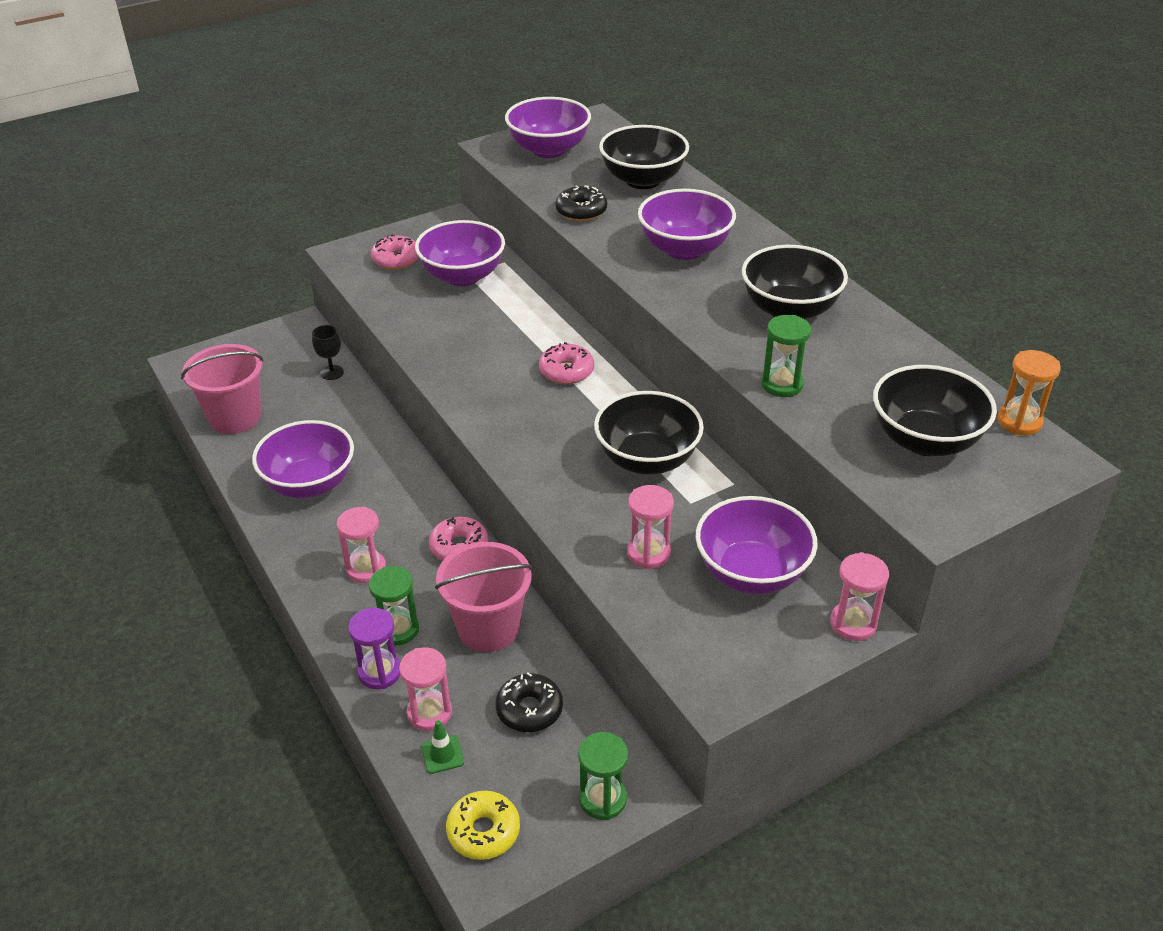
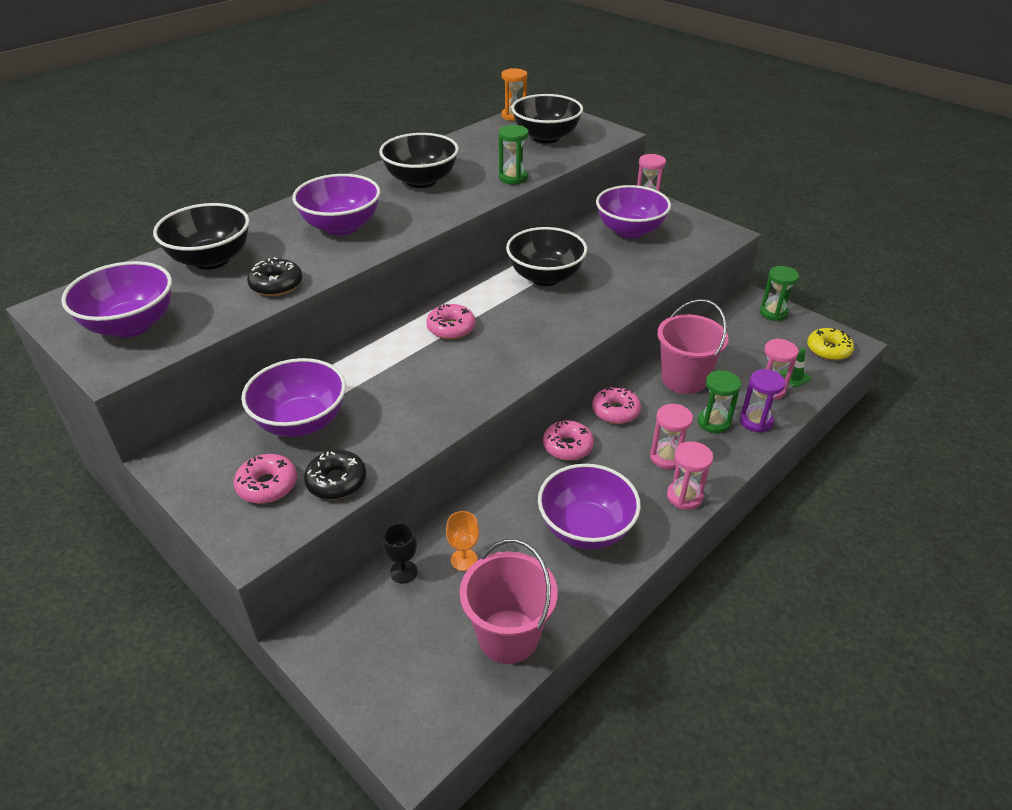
camera: 105 degrees left, 0 degrees up
black donut [496,673,563,732] -> black donut moved to [304,450,366,500]
pink hourglass [627,485,674,569] -> pink hourglass moved to [667,441,713,510]
none -> orange goblet [446,511,479,571]
none -> pink donut [543,421,594,461]

